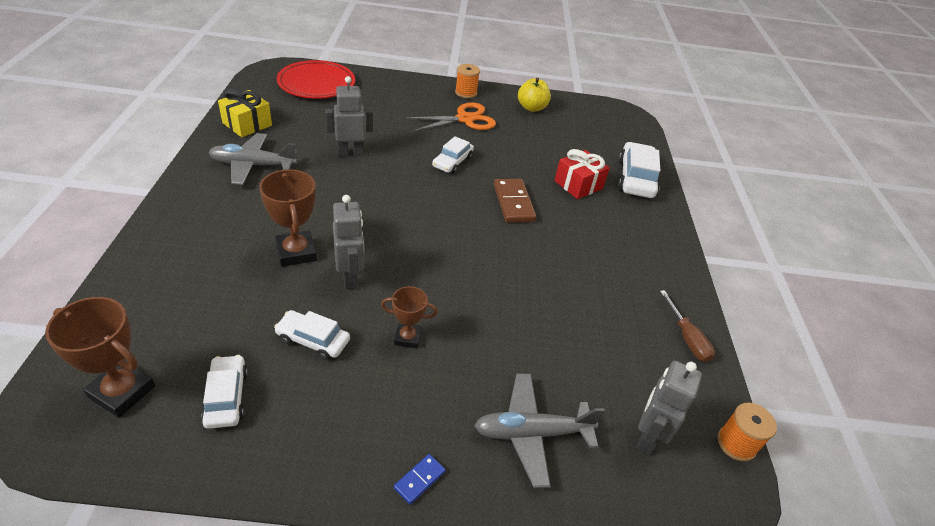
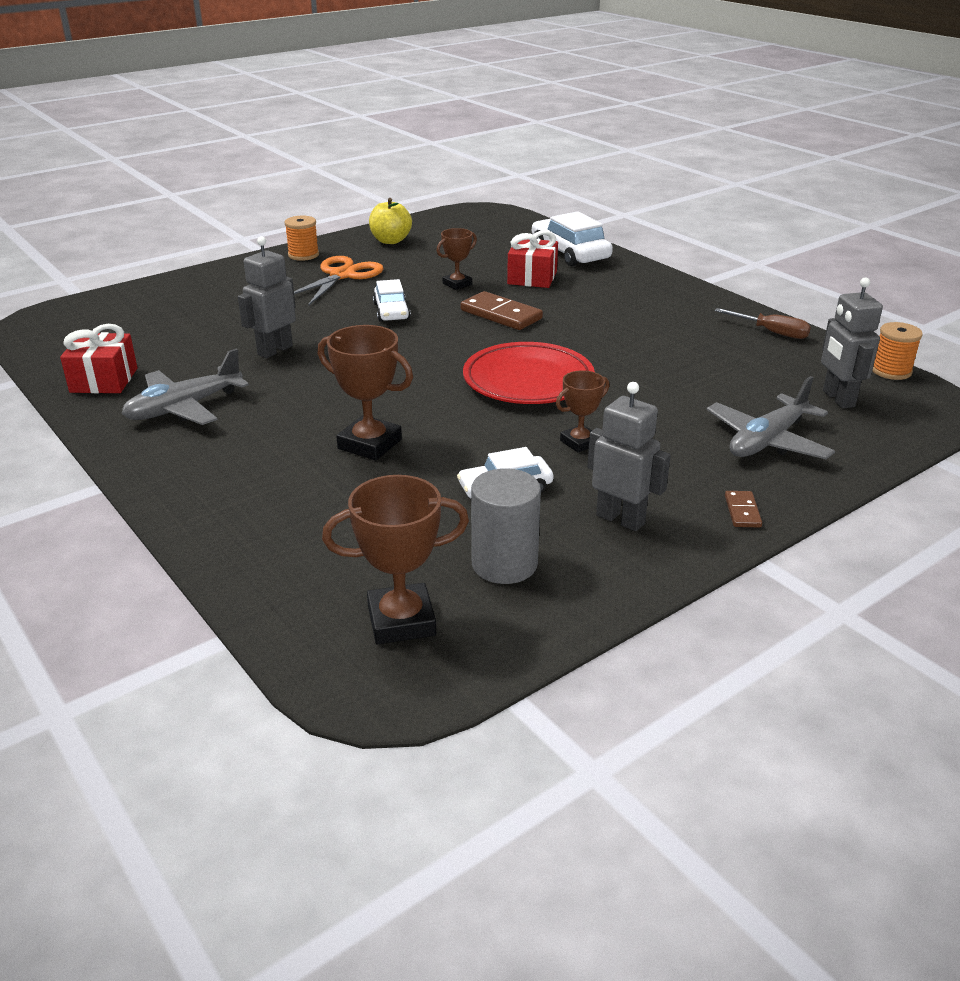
camera: 35 degrees left, 10 degrees down
white car [201,355,248,429] -> grey cylinder [471,468,541,584]
yellow gift [218,88,272,137] -> red gift [60,324,137,393]
red plate [277,60,355,99] -> red plate moved to [463,342,595,404]
grey robot [333,195,364,289] -> grey robot moved to [587,382,671,531]
blue domino [394,454,446,505] -> brown domino [725,491,762,528]
none -> brown trophy [437,228,477,290]

